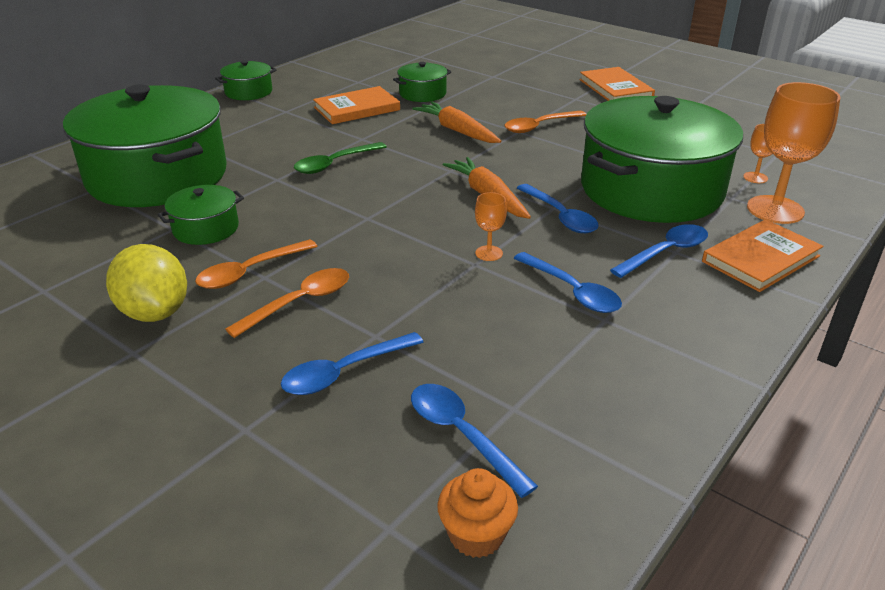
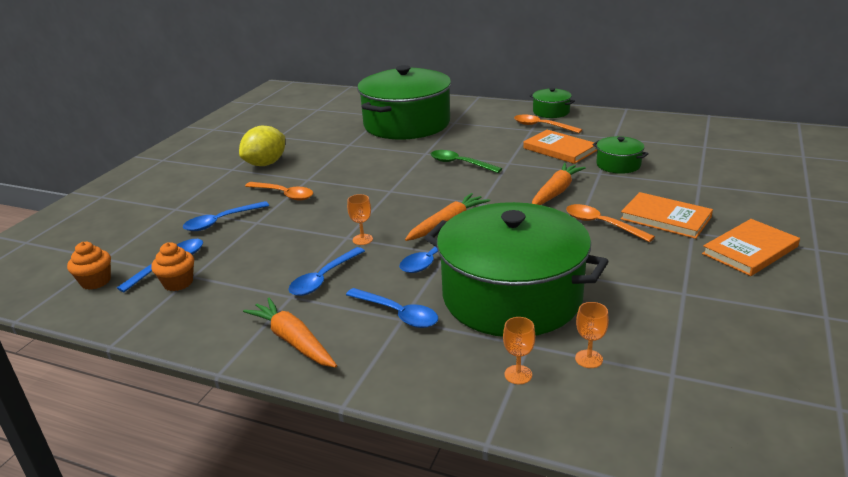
camera: 75 degrees right, 5 degrees down
green pot [158,185,244,245] -> none
orange spoon [195,239,318,289] -> orange spoon moved to [514,114,582,133]
blue spoon [281,332,424,395] -> blue spoon turned 75 degrees counterclockwise [183,201,269,231]
orange book [702,219,823,292] -> orange book moved to [621,192,713,239]
orange goblet [747,82,841,224] -> orange goblet [503,317,535,384], size x0.46
none -> orange cupcake [151,242,194,291]
none -> orange carrot [243,298,337,368]

